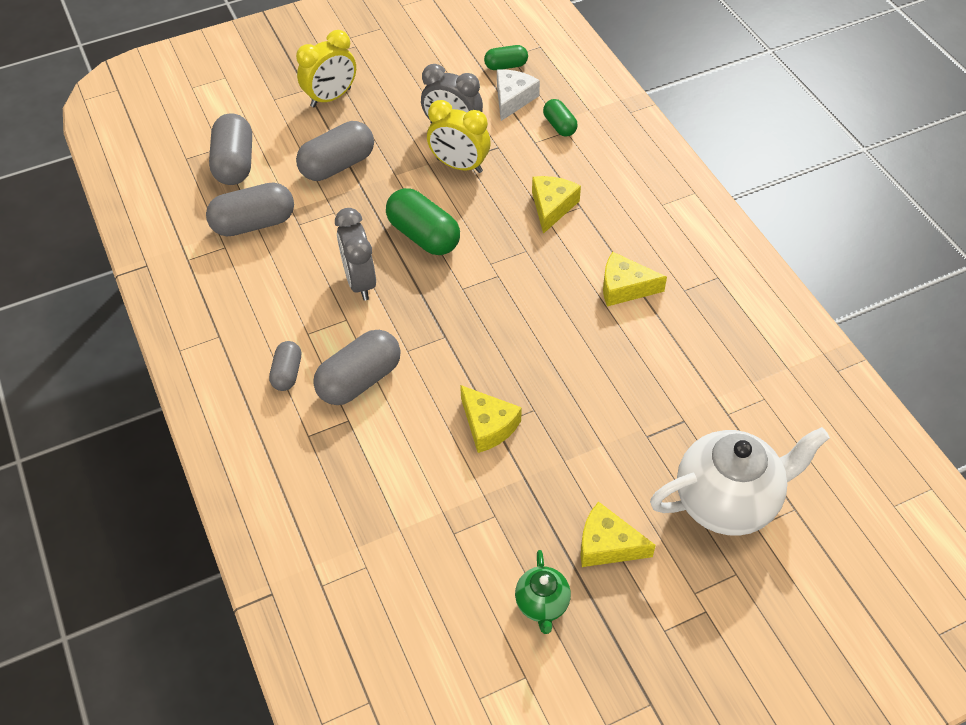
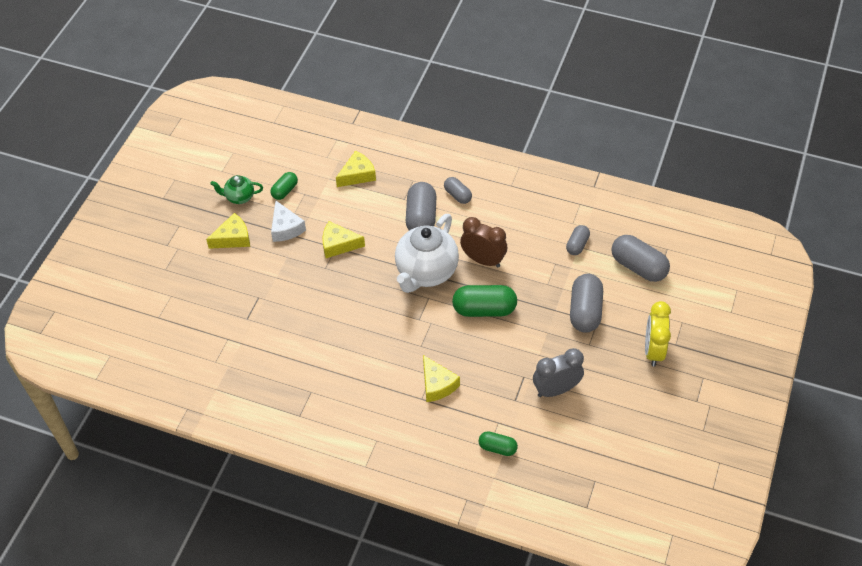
camera: 135 degrees right, 0 degrees up
grey capsule [206,182,294,236] -> grey capsule [566,225,590,255], size x0.57
grey clock [335,208,376,301] -> brown clock [460,217,507,268]
yellow clock [427,100,491,173] -> none
green capsule [484,45,528,70] -> green capsule moved to [270,172,298,200]
white cheese [497,69,540,121] -> white cheese moved to [271,200,306,242]
green teapot [515,550,571,634] -> green teapot turned 45 degrees counterclockwise [210,175,263,204]
yellow cheese [603,252,667,306] -> yellow cheese moved to [336,151,376,187]
white teapot [650,427,830,536] -> white teapot moved to [395,214,459,293]

